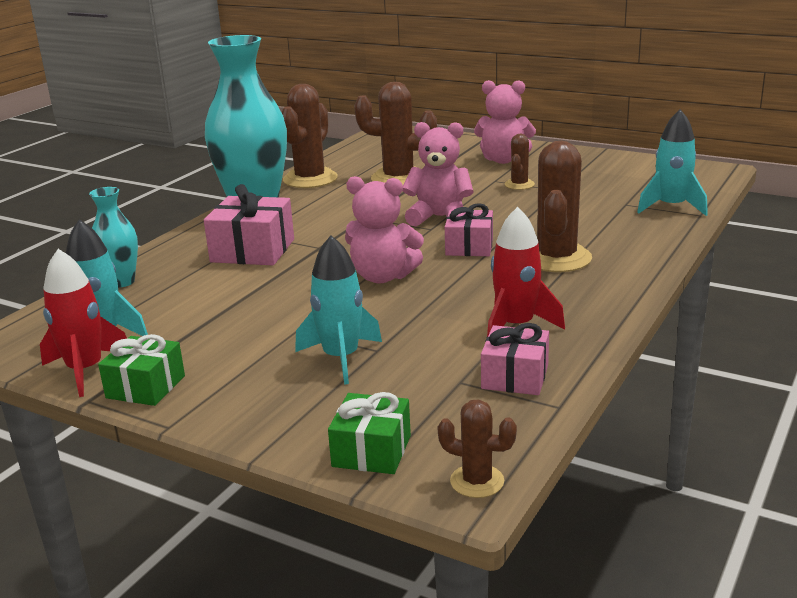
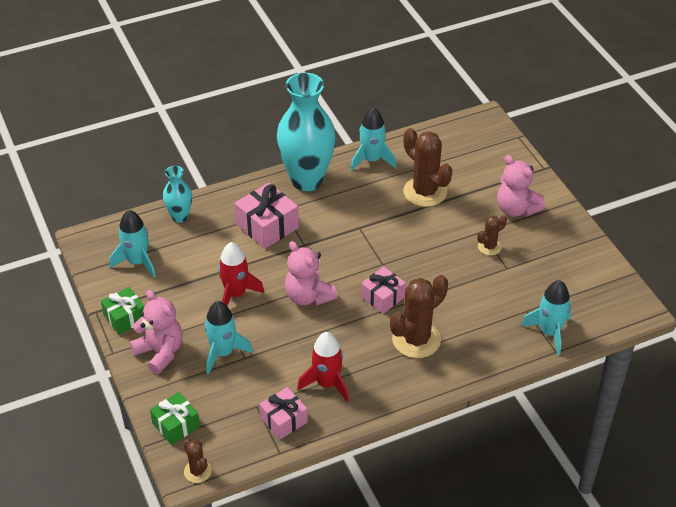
camera: 35 degrees right, 20 degrees up
red rocket [40,249,127,397] -> red rocket moved to [218,242,265,306]
brown cactus [281,84,338,188] -> turquoise rocket [350,108,396,171]
pink teddy bear [403,122,474,227] -> pink teddy bear moved to [130,290,183,374]

